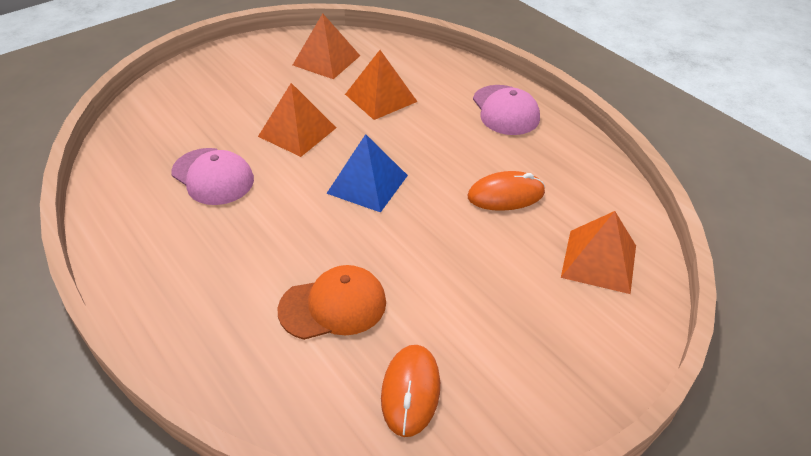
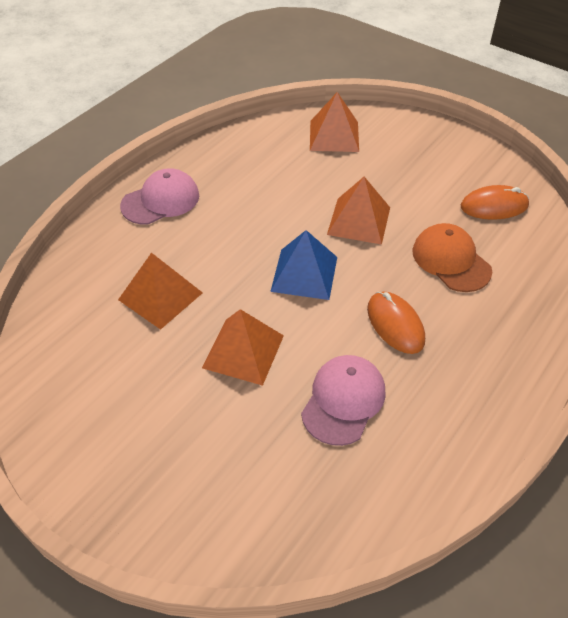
camera: 105 degrees left, 5 degrees up
orange pyramid [293,13,360,79] -> orange pyramid moved to [327,177,390,245]
orange mouse [468,171,545,211] -> orange mouse moved to [367,292,425,354]

